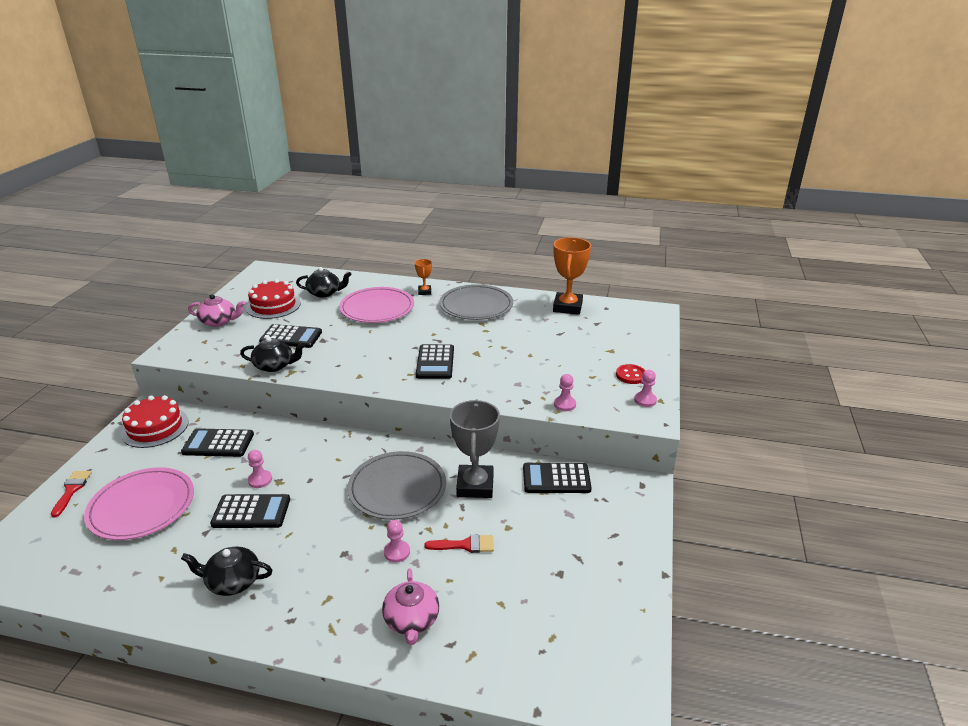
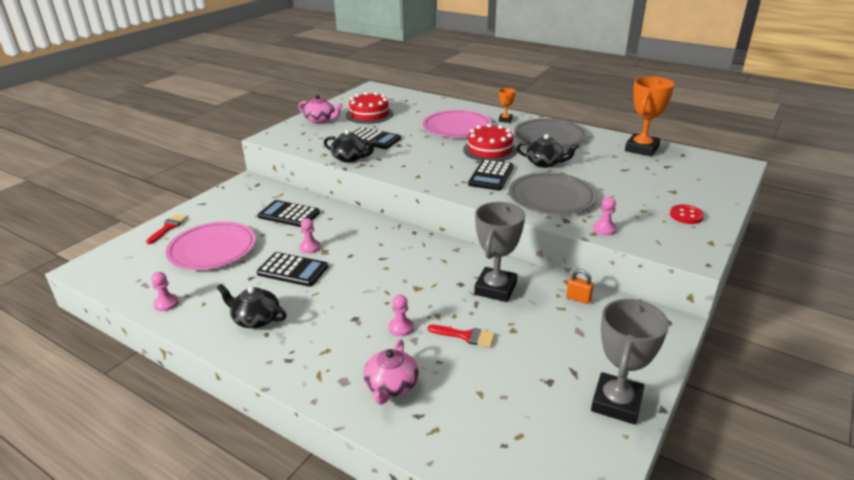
camera: 20 degrees right, 0 degrees up
red cake [121,395,189,448] -> red cake moved to [463,124,517,161]
black teapot [296,267,352,298] -> black teapot moved to [517,134,579,168]
grey plate [347,451,446,520] -> grey plate moved to [509,172,597,215]
black calculator [523,463,592,493] -> orange padlock [566,269,594,304]
pink pawn [634,370,657,407] -> pink pawn moved to [151,272,179,311]
none -> grey trophy [591,299,669,425]

